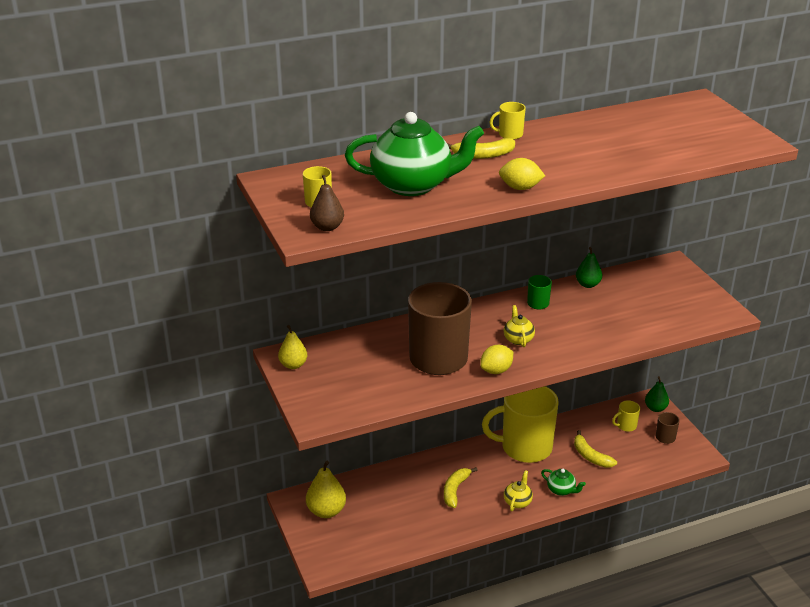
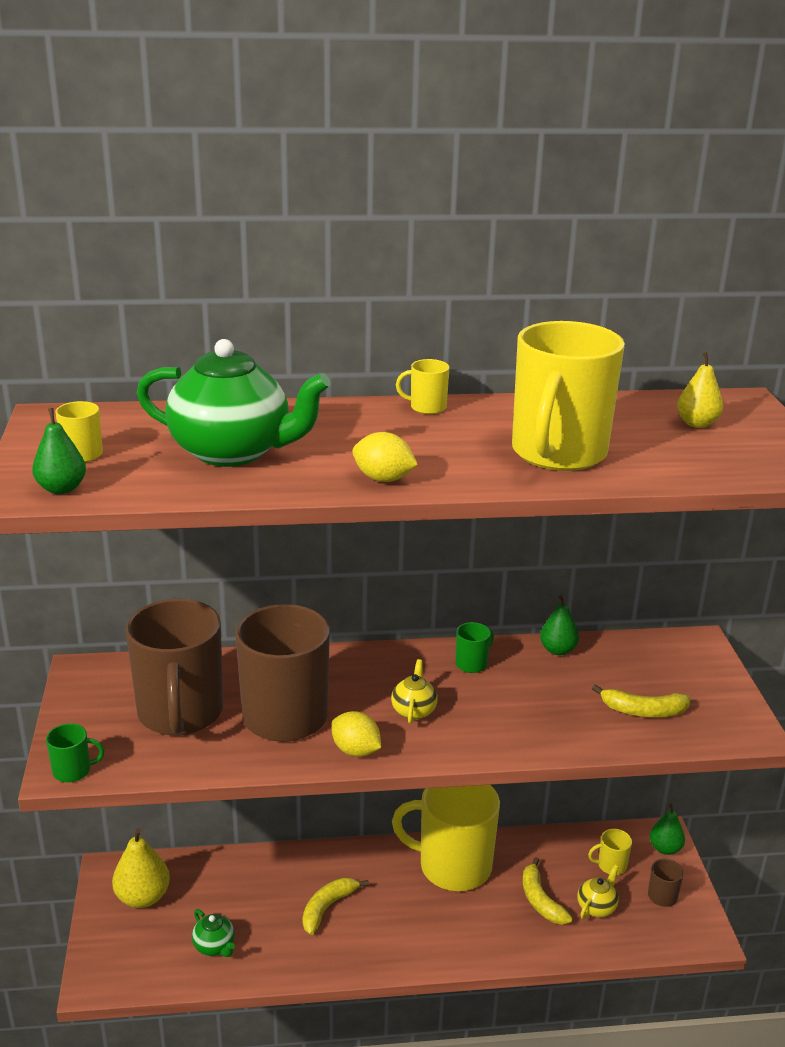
camera: 15 degrees right, 5 degrees down
yellow pear [278,325,307,369] -> yellow pear moved to [677,352,723,428]
brown pear [310,175,344,231] -> green pear [32,408,86,494]
yellow banana [447,138,515,159] -> yellow banana moved to [592,684,691,717]
yellow lemon [480,345,513,374] -> yellow lemon turned 60 degrees clockwise [331,711,381,757]
yellow teapot [504,470,533,511] -> yellow teapot moved to [577,865,619,919]
green teapot [541,469,586,496] -> green teapot moved to [192,909,235,957]
none -> green mug [46,723,105,782]
none -> brown mug [126,599,223,736]
none -> yellow mug [512,321,625,471]

